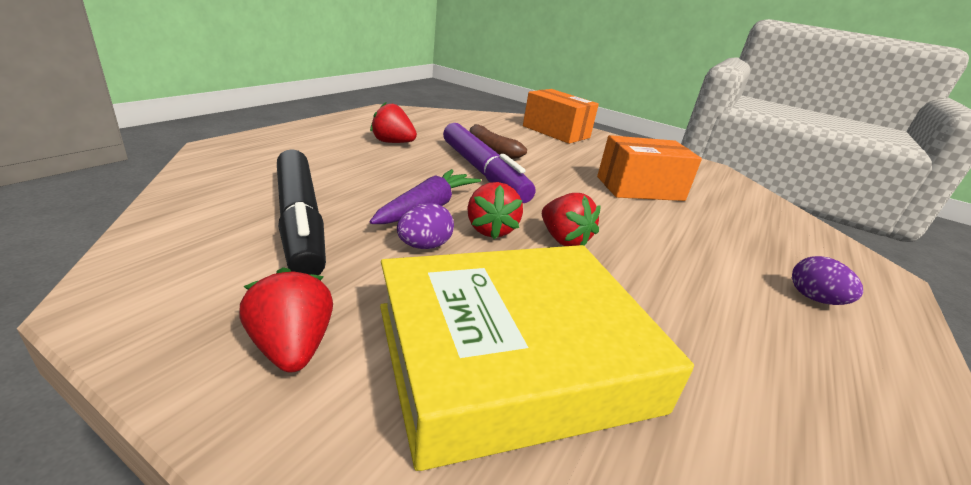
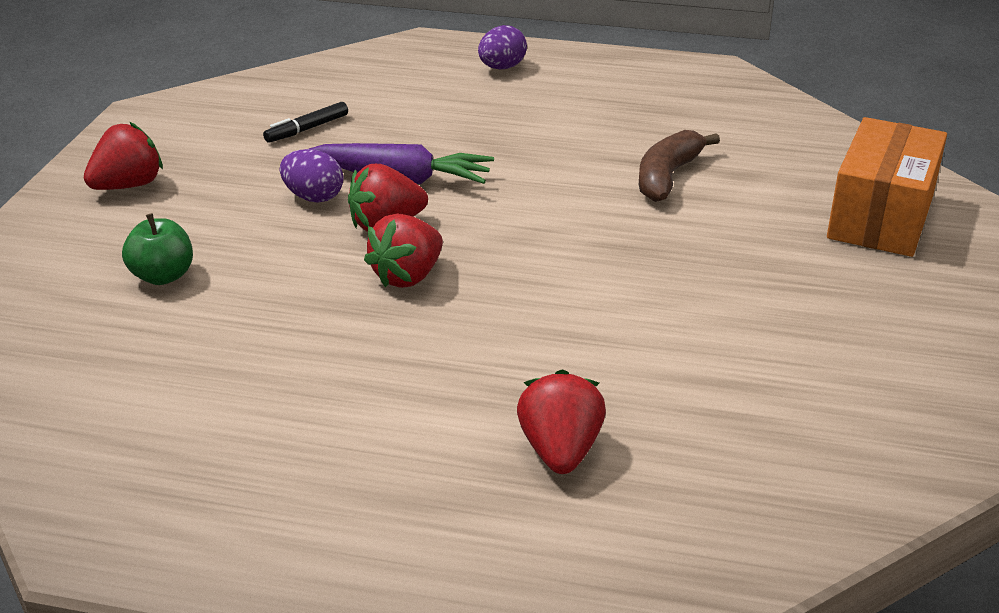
camera: 75 degrees right, 5 degrees up
black marker [277,149,326,275] -> black marker [263,102,348,143], size x0.41
red strawberry [370,101,417,143] -> red strawberry moved to [517,369,606,474]
yellow book [380,245,694,471] -> green apple [122,213,193,285]
purple marker [443,123,536,203] -> none
orange box [597,135,702,201] -> none
purple egg [792,256,863,305] -> purple egg moved to [478,25,527,69]

